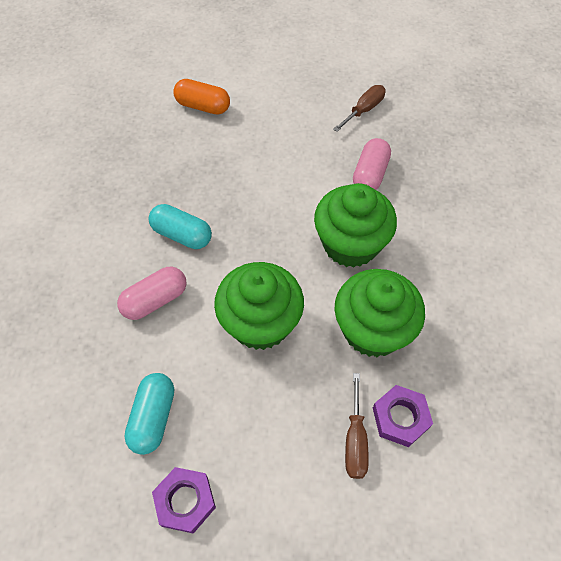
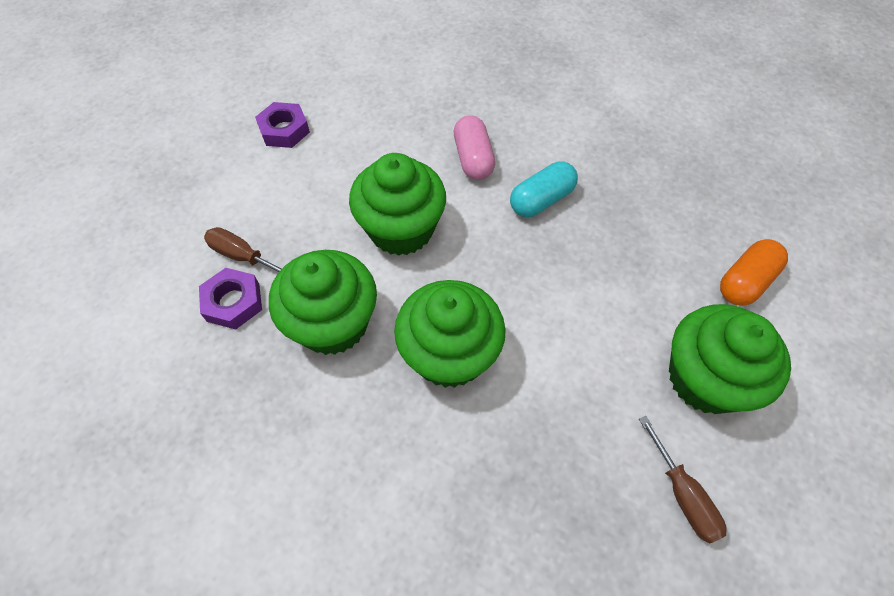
camera: 115 degrees right, 0 degrees up
turquoise capsule [124,373,174,455] -> none
pink capsule [353,138,391,190] -> none
none -> green cupcake [669,304,791,414]

